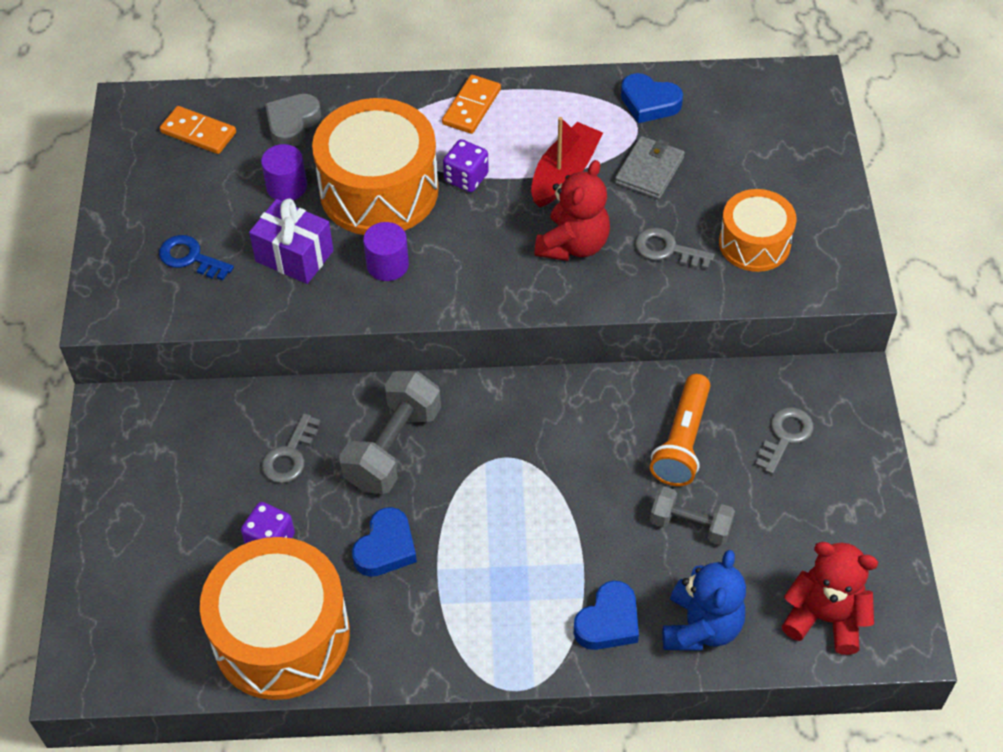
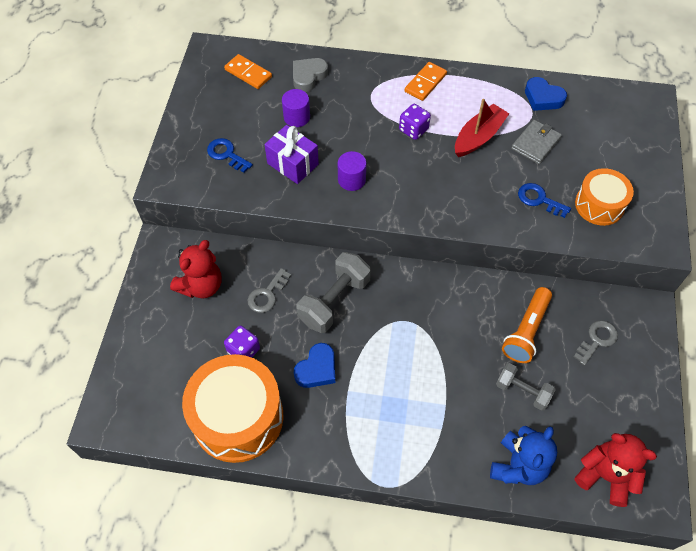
camera: 10 degrees right, 5 degrees up
orange drum [312,98,439,235] -> none
red teddy bear [534,160,610,261] -> red teddy bear moved to [170,240,222,298]
blue heart [574,581,639,650] -> none
grey key [635,227,715,269] -> blue key [518,183,571,218]

